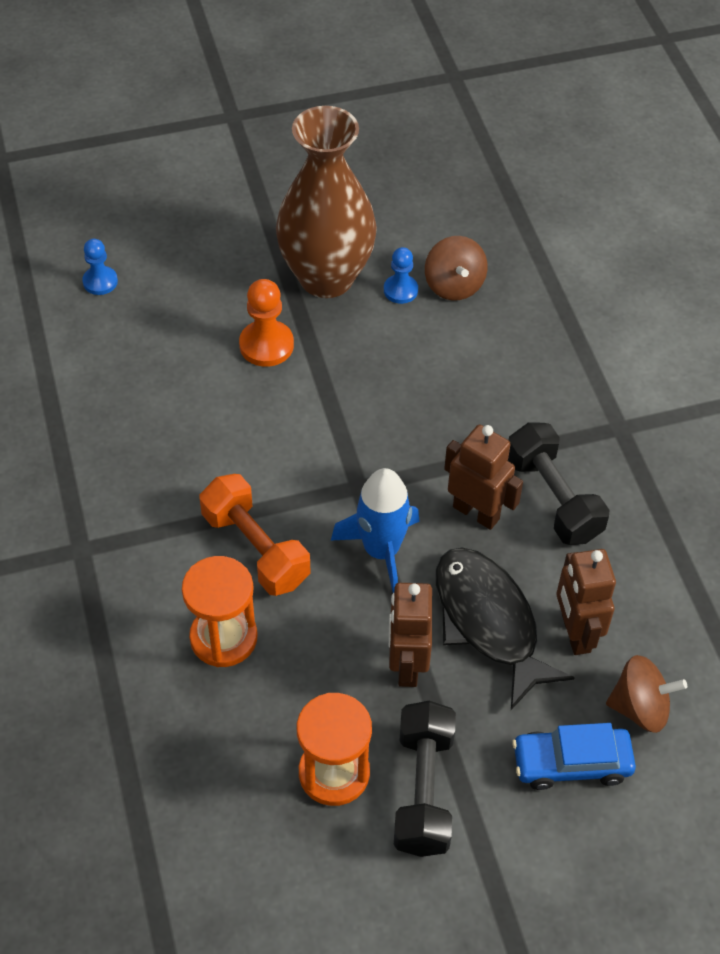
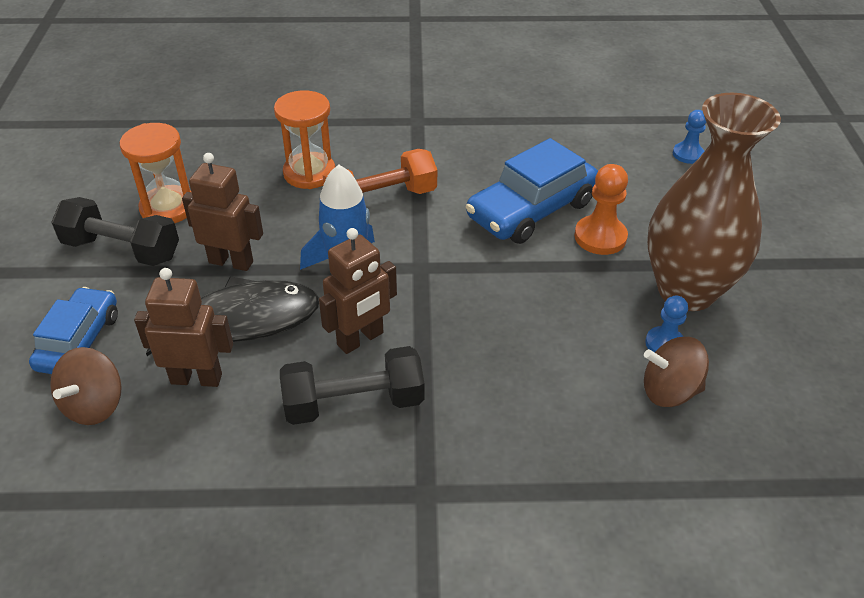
camera: 105 degrees right, 10 degrees down
none -> blue car [466,138,598,244]

